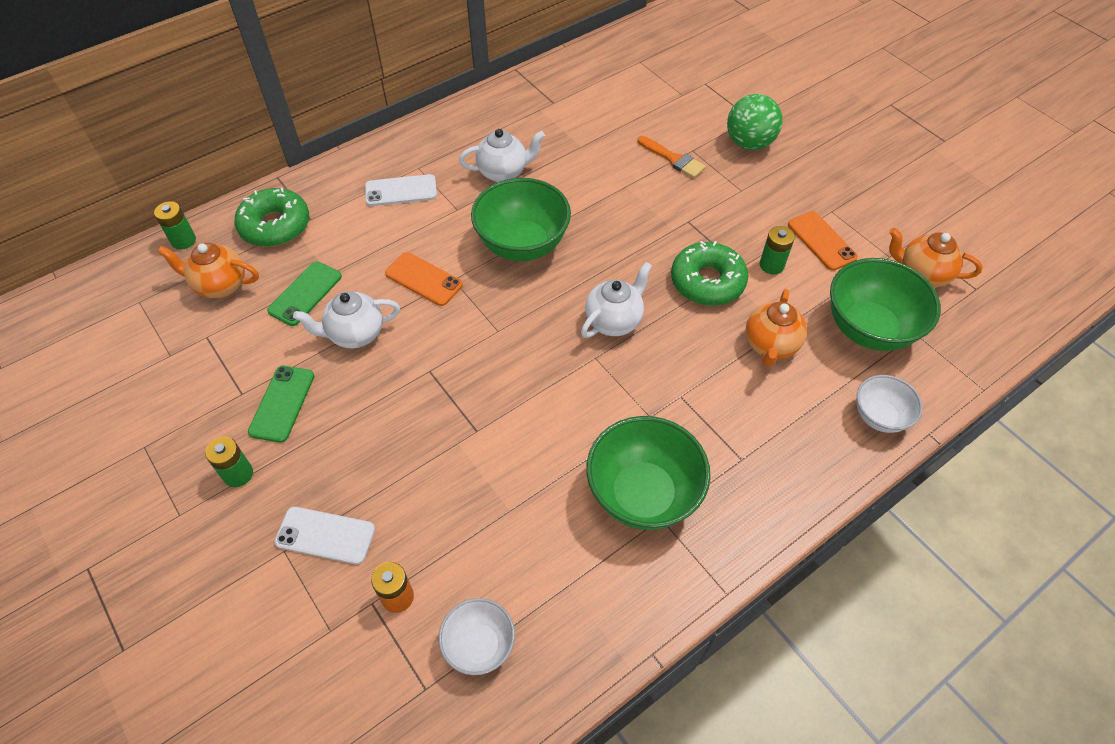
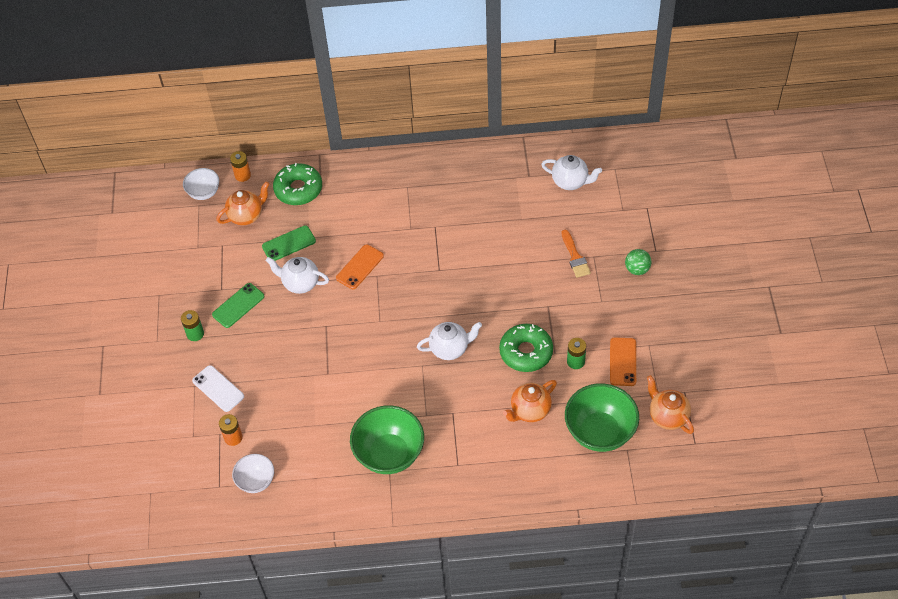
camera: 35 degrees right, 0 degrees up
green battery [154,201,196,250] -> orange battery [230,151,251,182]
orange teapot [157,243,259,298] -> orange teapot turned 105 degrees clockwise [216,182,270,225]
white phone [365,174,437,206] -> none
orange phone [385,252,463,306] -> orange phone turned 60 degrees clockwise [336,244,384,289]
white teapot [459,129,545,182] -> white teapot moved to [541,155,602,190]
green bowl [471,178,571,261] -> none
green ball [727,94,783,150] -> green ball [625,249,652,275], size x0.63
white bowl [857,375,923,433] -> white bowl moved to [183,168,219,200]

